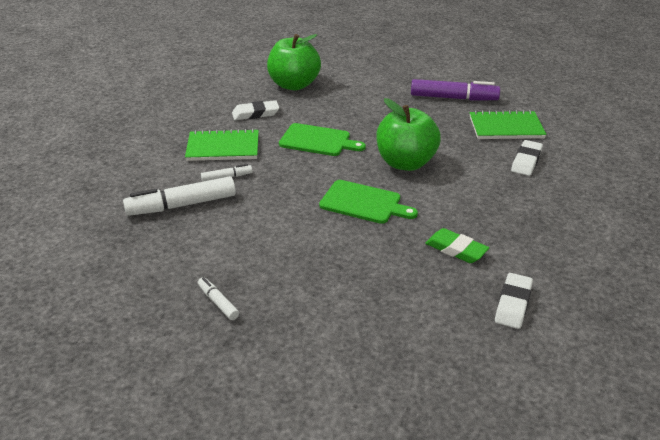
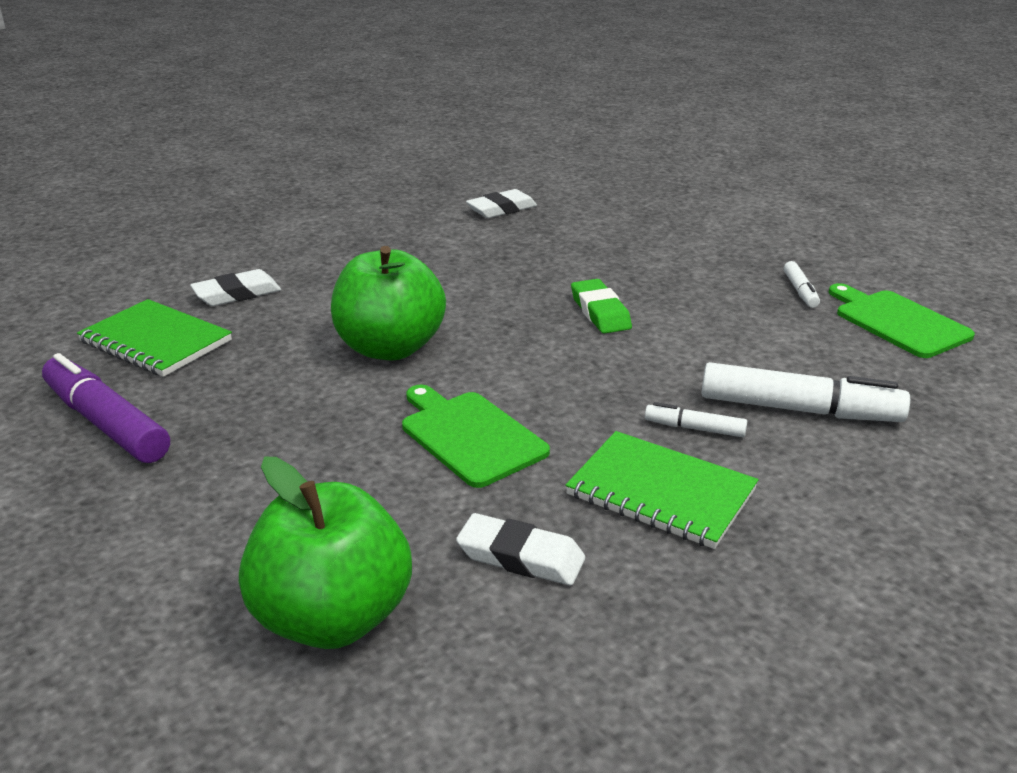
camera: 145 degrees left, 5 degrees down
green cutting board [319,180,418,224] -> green cutting board moved to [829,283,975,358]
green eraser [425,228,489,263] -> green eraser moved to [571,279,632,334]

